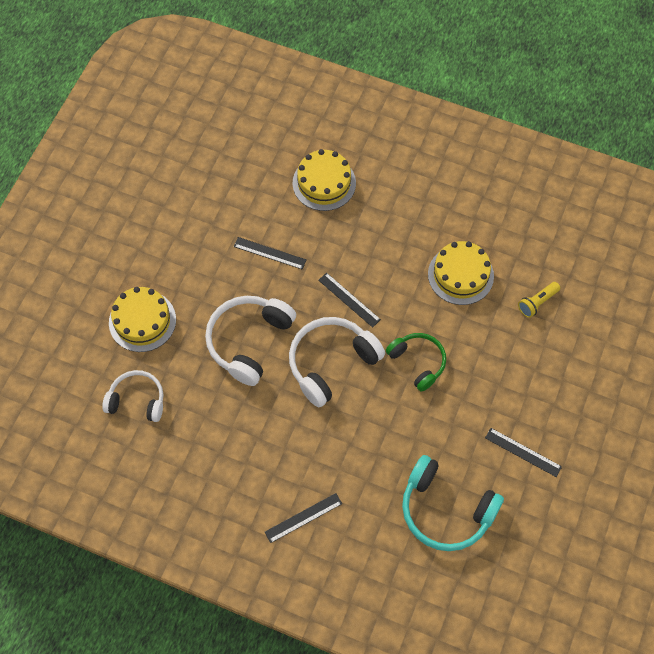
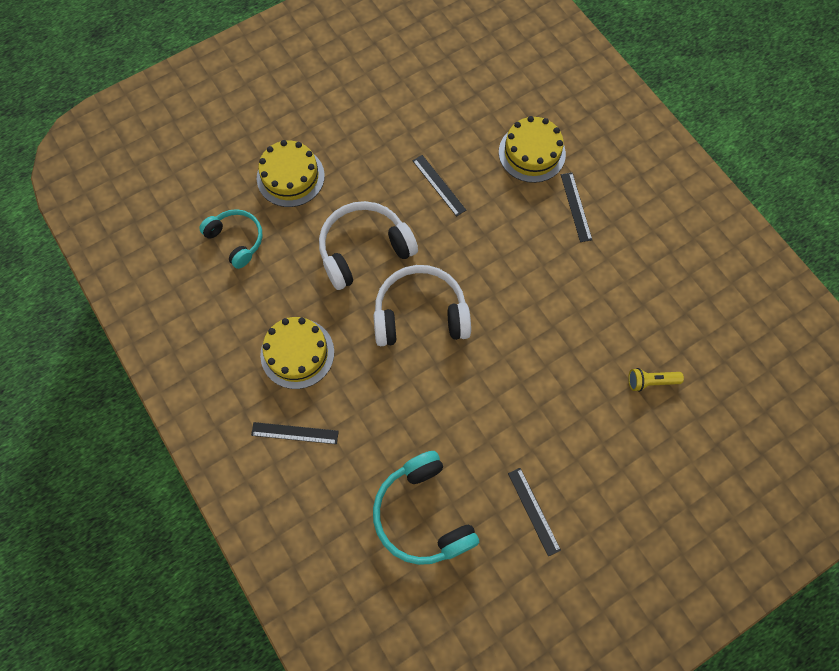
camera: 35 degrees right, 5 degrees up
white headphones [102,370,163,422] -> turquoise headphones [199,209,263,269]
black ruler [318,273,381,328] -> black ruler moved to [561,172,592,242]
green headphones [386,333,446,392] -> none
yellow cake [428,241,494,305] -> yellow cake moved to [260,317,334,389]

